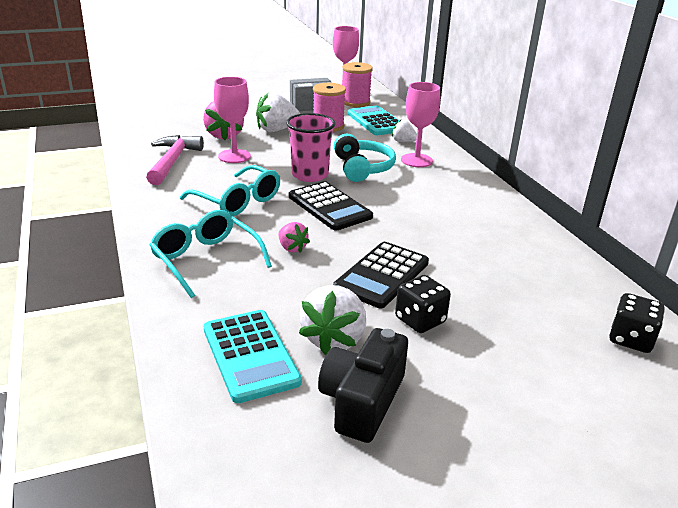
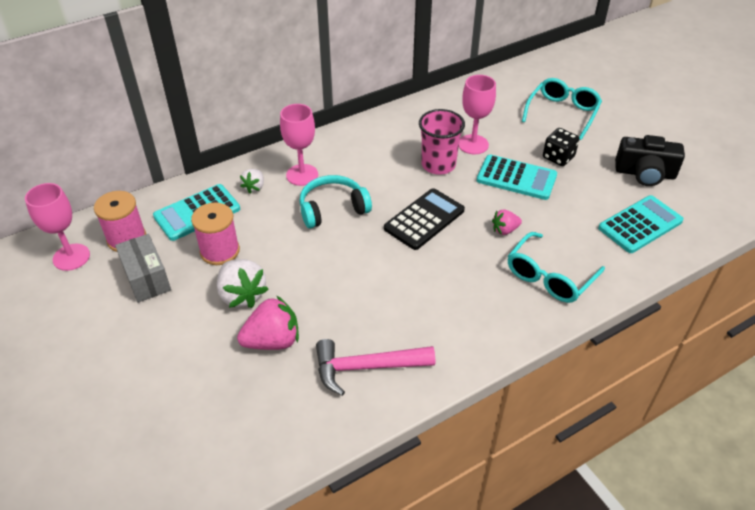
camera: 100 degrees left, 15 degrees up
turquoise glasses [180,165,280,216] -> turquoise glasses moved to [522,78,602,140]
pink goblet [214,77,251,163] -> pink goblet moved to [459,75,496,155]
pink strawberry [279,222,310,253] -> pink strawberry turned 150 degrees counterclockwise [492,209,522,235]
pink cup [286,113,336,182] -> pink cup moved to [419,109,465,175]
white strawberry [299,285,366,355] -> none
black calculator [334,242,429,308] -> turquoise calculator [477,155,557,200]
black dice [609,293,665,353] -> none

